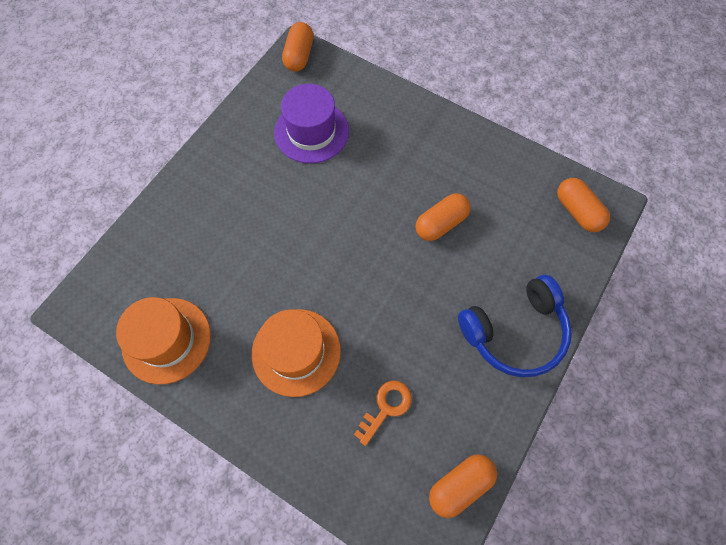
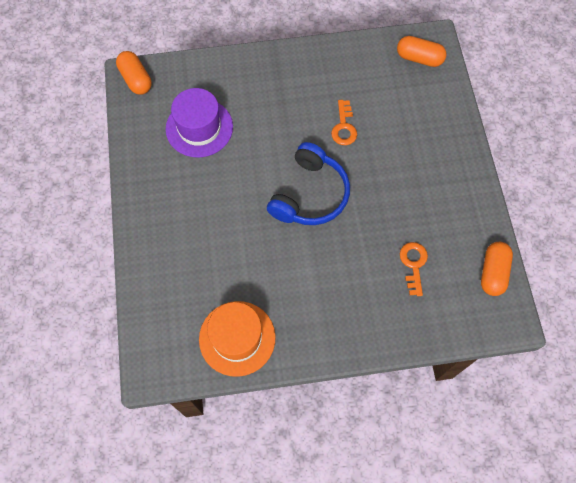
camera: 40 degrees left, 0 degrees up
orange hat [252,309,341,397] -> none
orange capsule [416,193,471,241] -> orange key [331,100,357,145]
blue headphones [458,275,572,377] -> blue headphones moved to [267,142,350,225]

